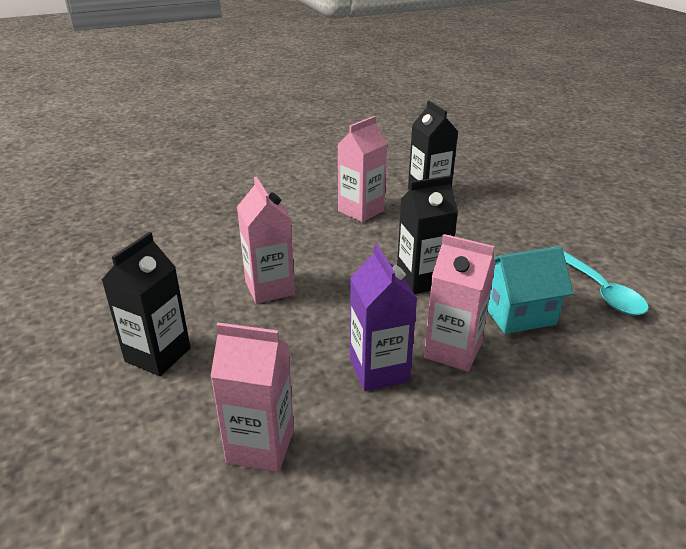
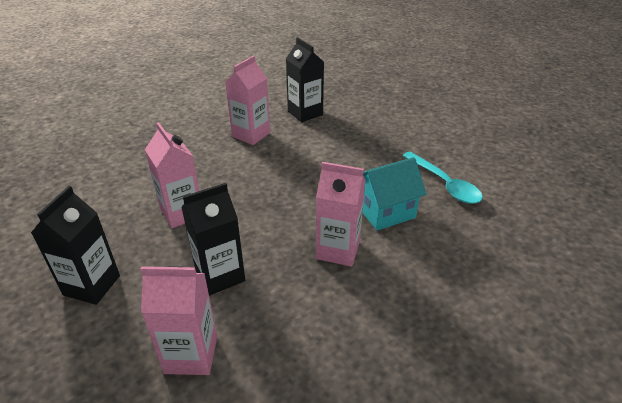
camera: 10 degrees left, 5 degrees up
purple carton [350,244,417,391] -> none
black carton [397,175,458,294] -> black carton moved to [181,183,245,296]

